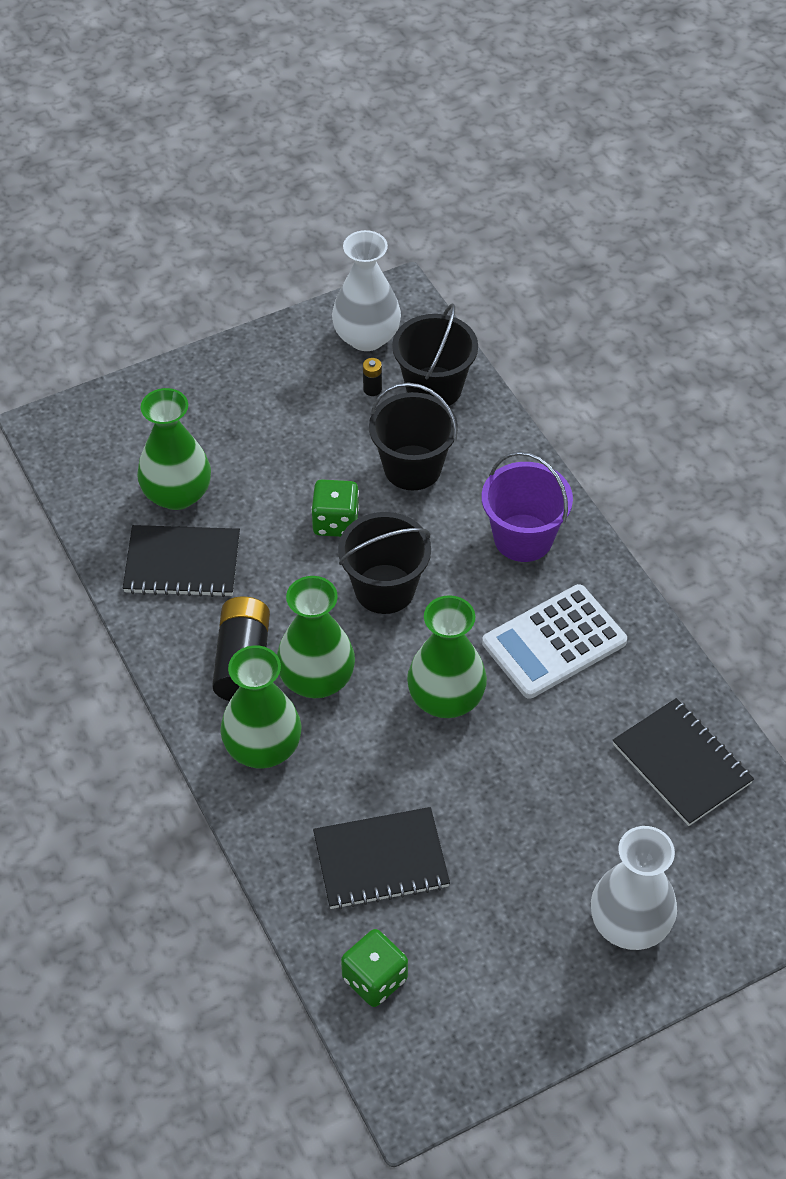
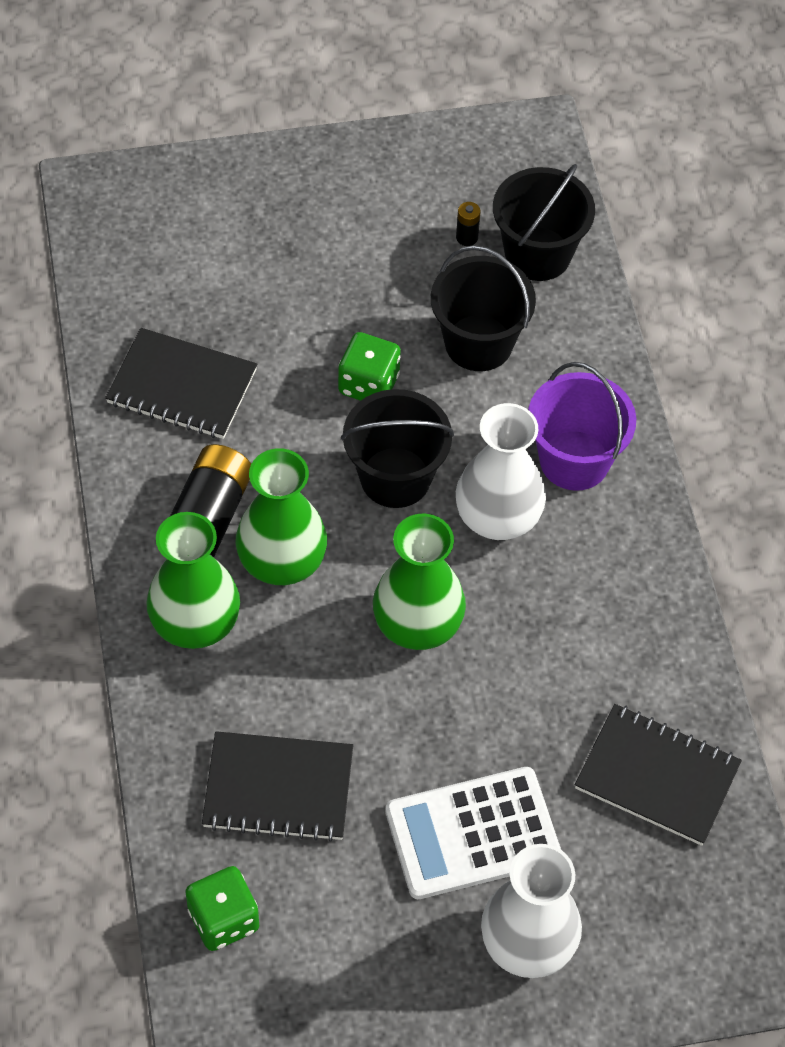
camera: 15 degrees right, 5 degrees up
green vase [137,388,211,510] -> none
white vase [332,230,401,351] -> white vase moved to [456,403,546,540]
white calculator [482,584,627,699] -> white calculator moved to [386,767,561,899]
black notebook [613,698,754,826] -> black notebook turned 45 degrees counterclockwise [575,704,742,846]

